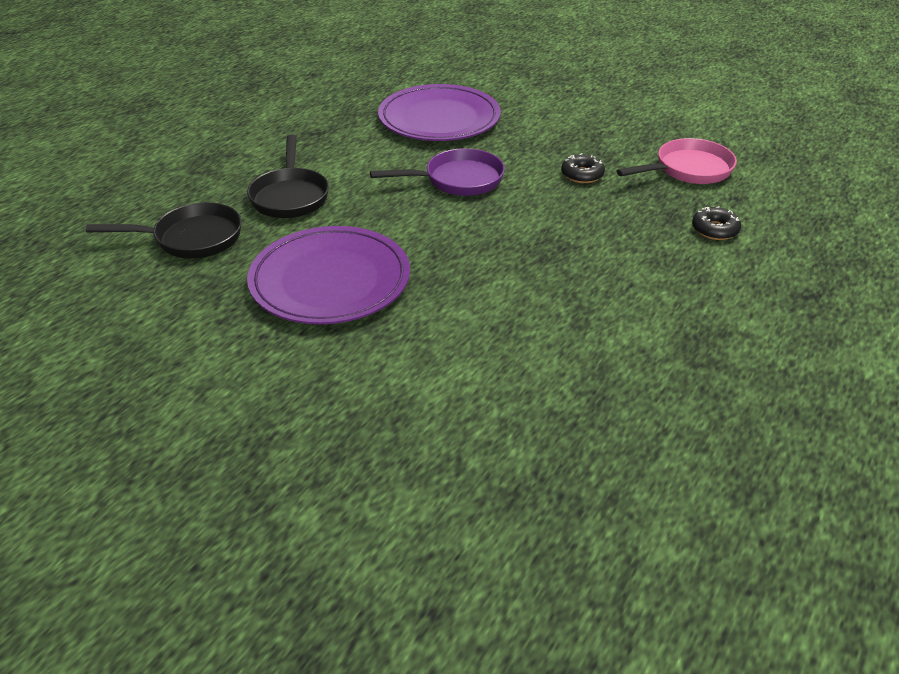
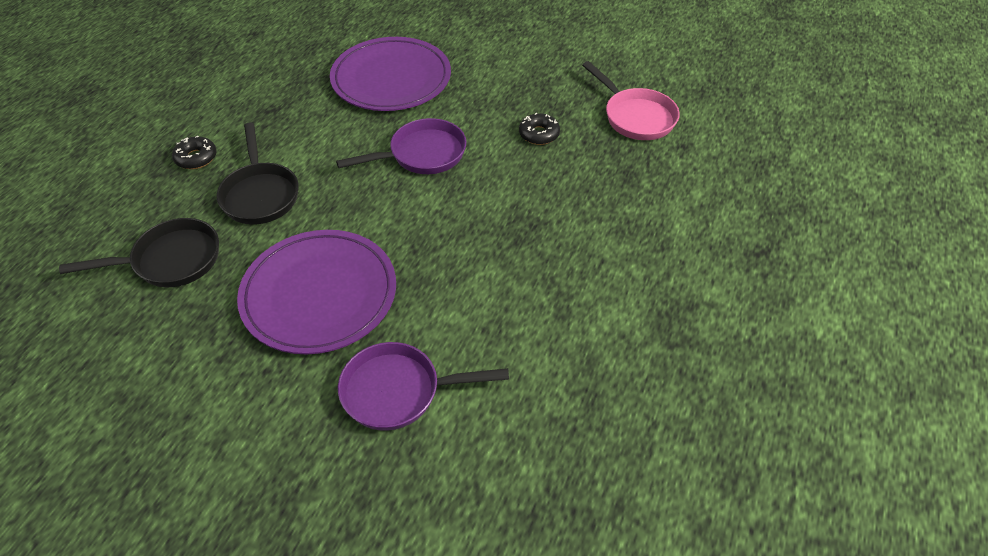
camera: 10 degrees left, 10 degrees up
pink pan [617,138,737,184] -> pink pan turned 90 degrees clockwise [582,61,680,140]
black donut [692,206,741,240] -> black donut moved to [172,136,217,169]
none -> purple pan [338,342,509,431]

